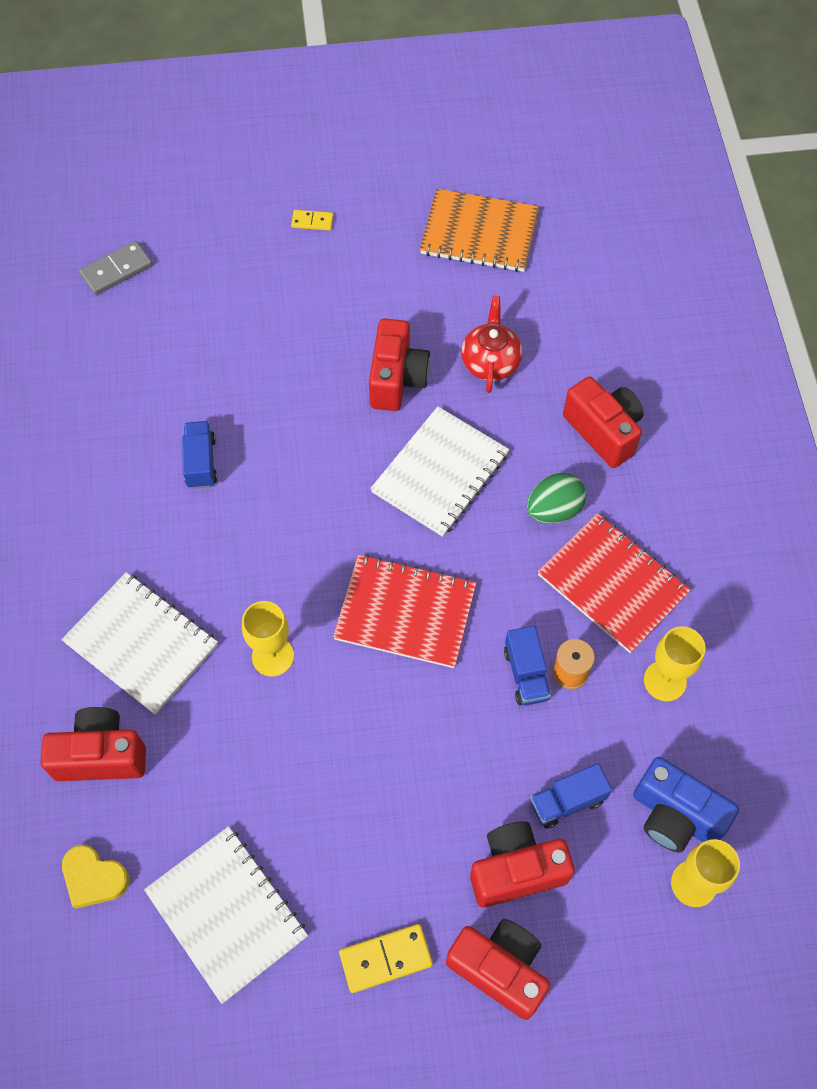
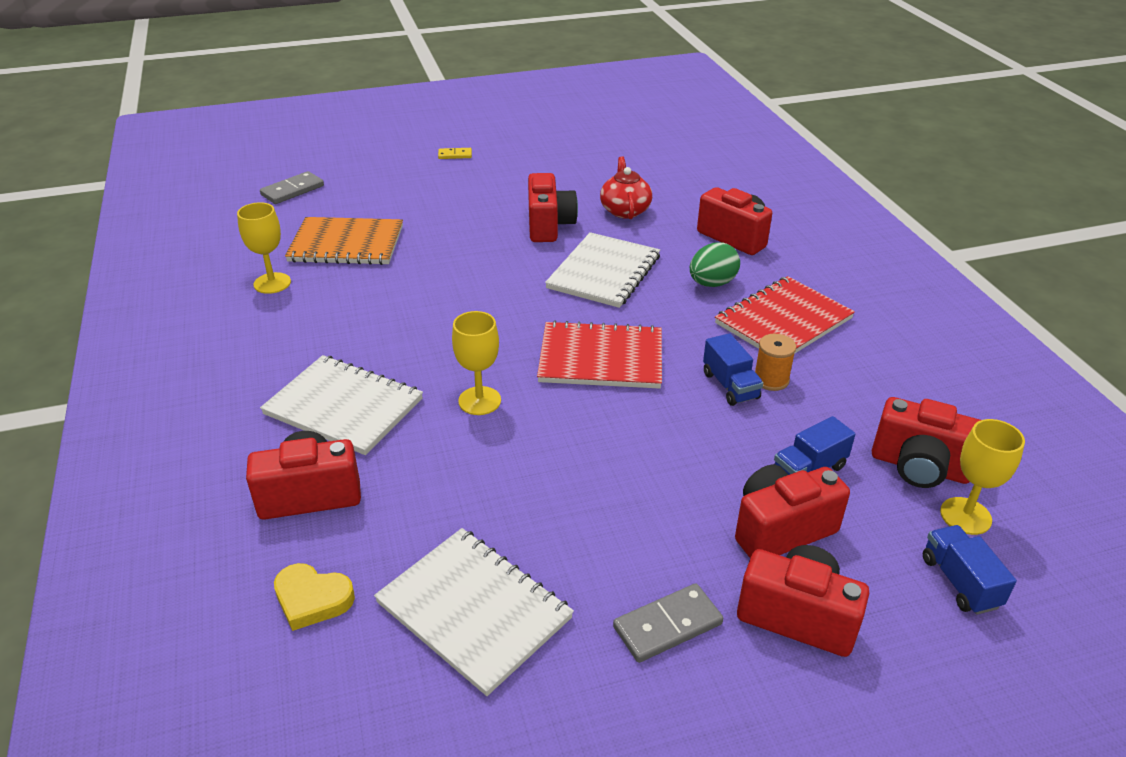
camera: 10 degrees left, 25 degrees down
blue truck [182,421,217,489] -> blue truck moved to [923,525,1017,615]
yellow domino [339,924,433,993] -> grey domino [613,583,723,663]
orange notebook [420,189,539,272] -> orange notebook moved to [285,217,403,265]
red notebook [538,513,691,653] -> red notebook turned 75 degrees counterclockwise [715,276,855,354]
blue camera [633,757,739,853] -> red camera [872,397,981,488]
yellow goblet [644,626,706,701] -> yellow goblet moved to [237,202,291,294]

